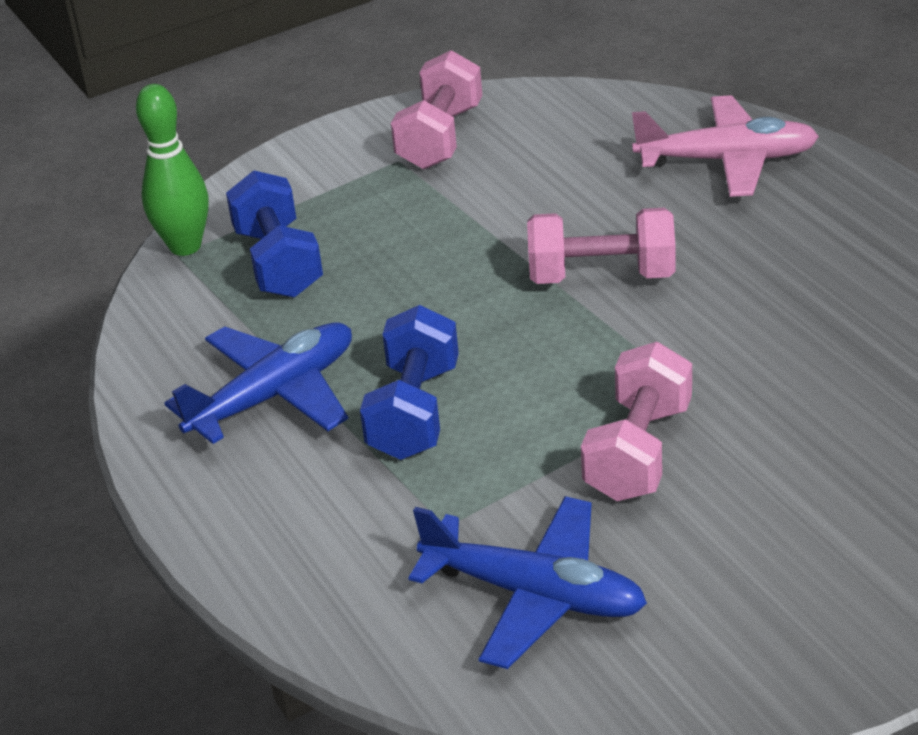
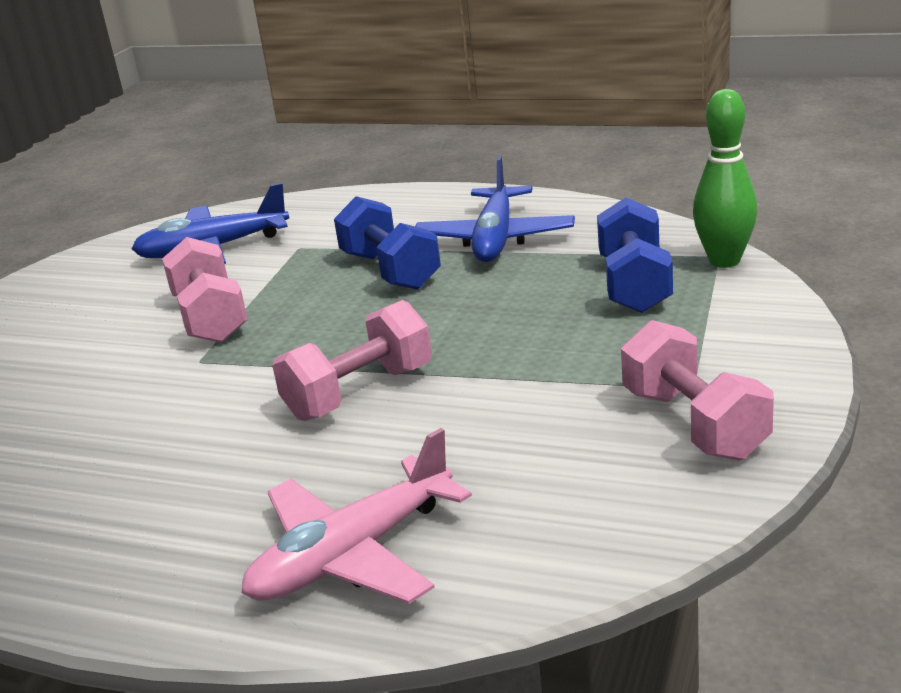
camera: 140 degrees right, 10 degrees down
blue dumbbell [226,170,323,298] -> blue dumbbell turned 60 degrees clockwise [597,197,673,313]

